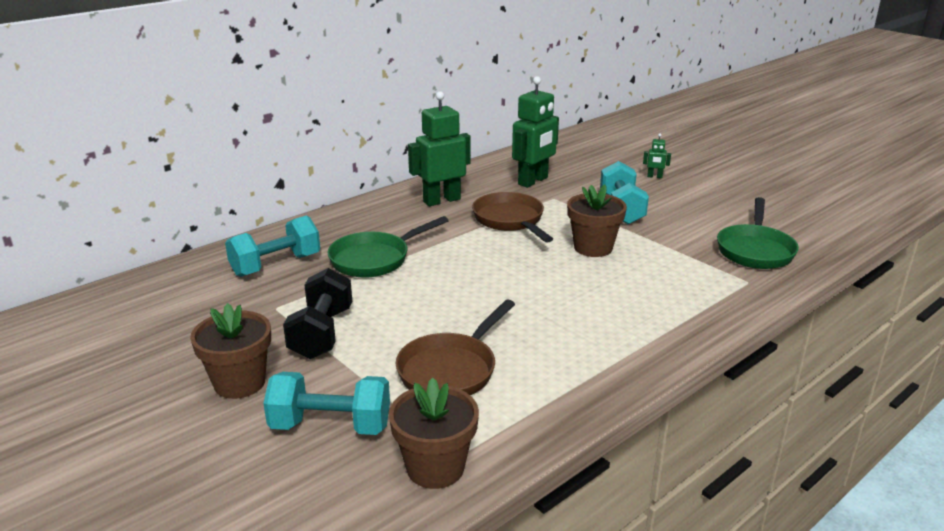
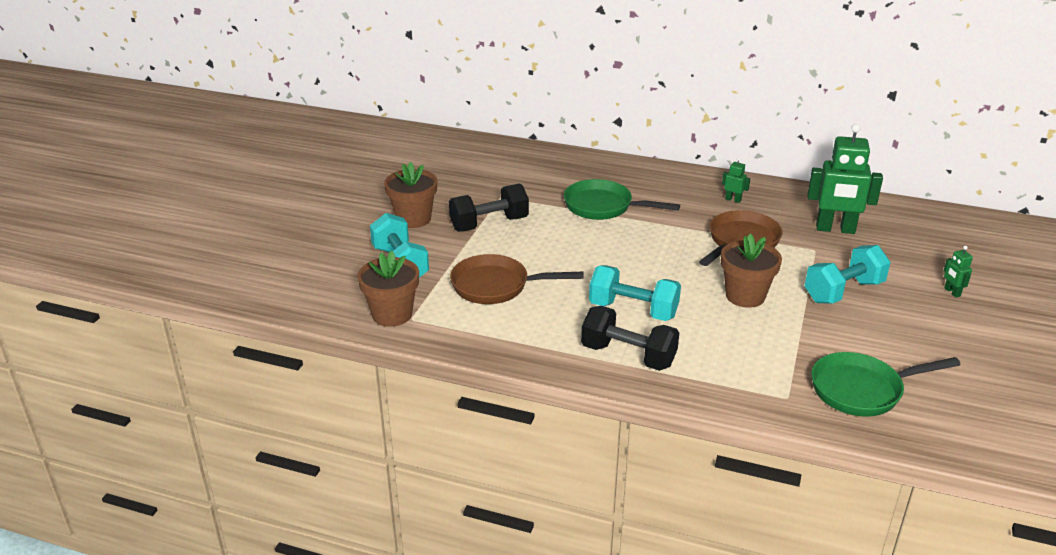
camera: 60 degrees right, 5 degrees up
turquoise dumbbell [225,216,320,277] -> turquoise dumbbell moved to [589,265,681,321]
green robot [408,91,471,206] -> green robot [722,157,750,203], size x0.43
none -> black dumbbell [581,306,679,371]

